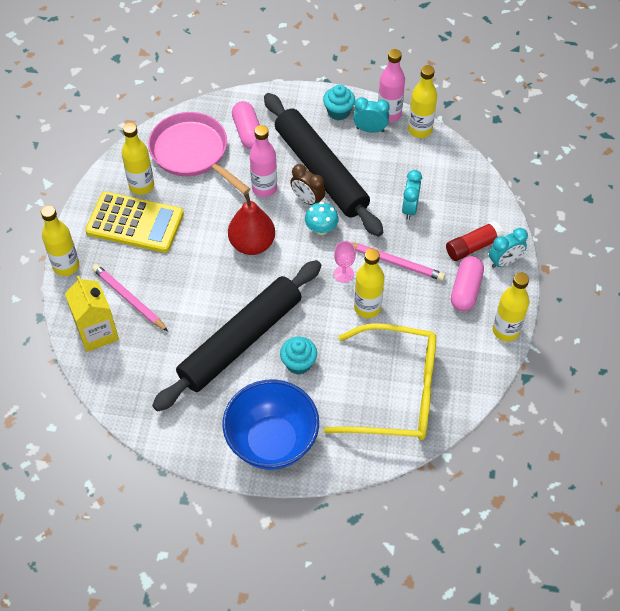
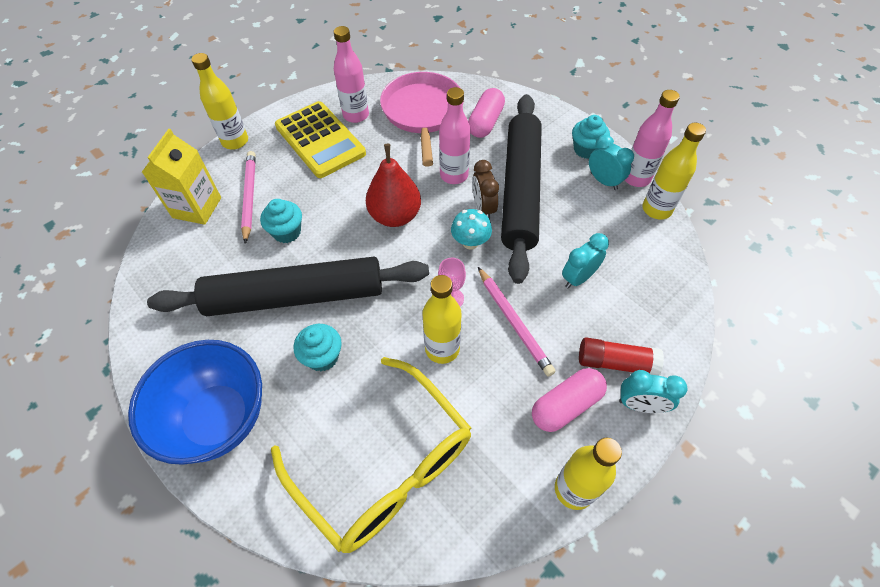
camera: 40 degrees right, 0 degrees up
yellow bottle [122,123,154,195] -> pink bottle [334,26,369,123]
none -> turquoise cupcake [260,199,302,243]

